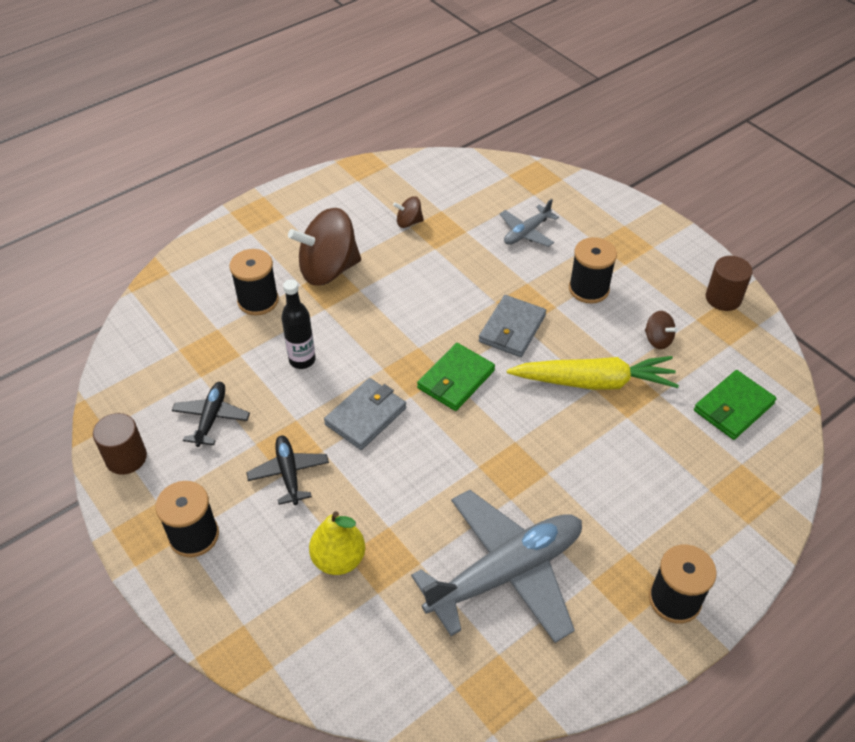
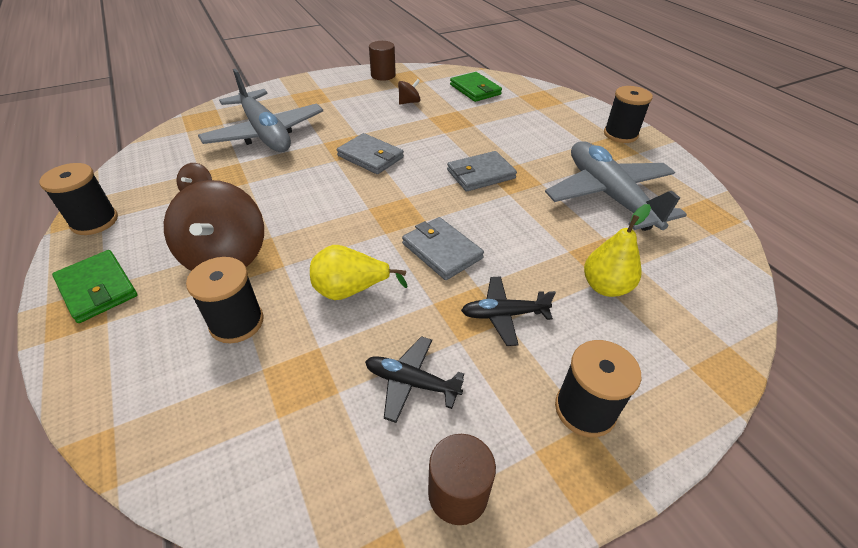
camera: 80 degrees left, 5 degrees down
black bottle [281,279,316,369] -> yellow pear [310,245,408,300]
green wallet [417,343,495,411] -> green wallet moved to [52,250,138,323]
grey plane [500,199,559,247] -> grey plane [198,69,323,152], size x2.07
yellow carrot [507,356,679,390] -> none
black spool [569,237,617,304] -> black spool moved to [39,163,118,235]
none -> grey wallet [447,151,517,192]

